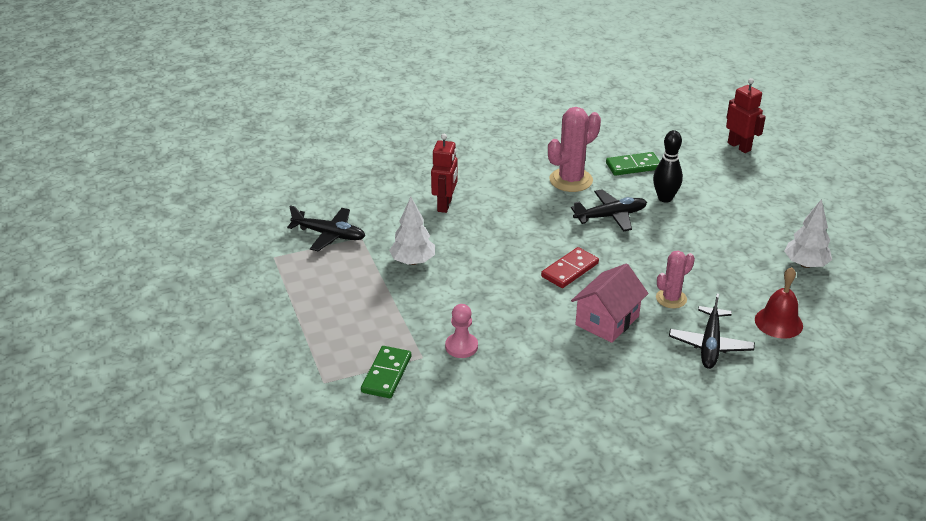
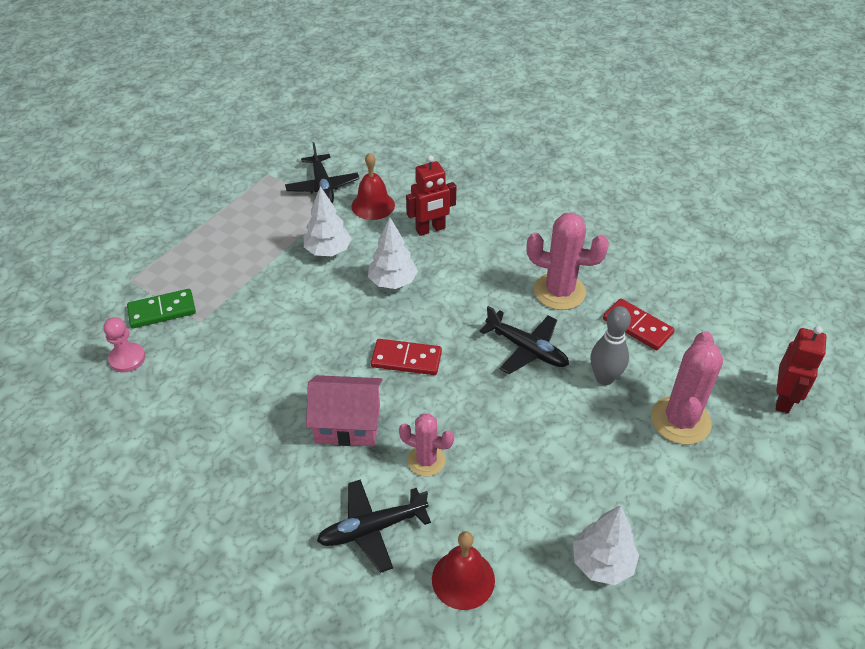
camera: 55 degrees right, 10 degrees up
pink pawn [445,304,478,358] -> pink pawn moved to [103,317,145,372]
green domino [606,152,660,176] -> red domino [603,298,675,350]
black bowling pin [653,130,683,203] -> grey bowling pin [590,306,631,385]
none -> red bell [351,152,395,220]
none -> white tree [368,217,418,289]
none -> pink cactus [651,331,723,445]

